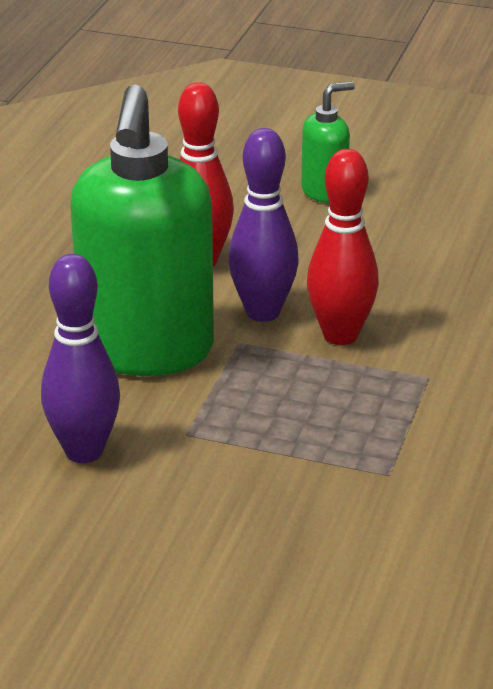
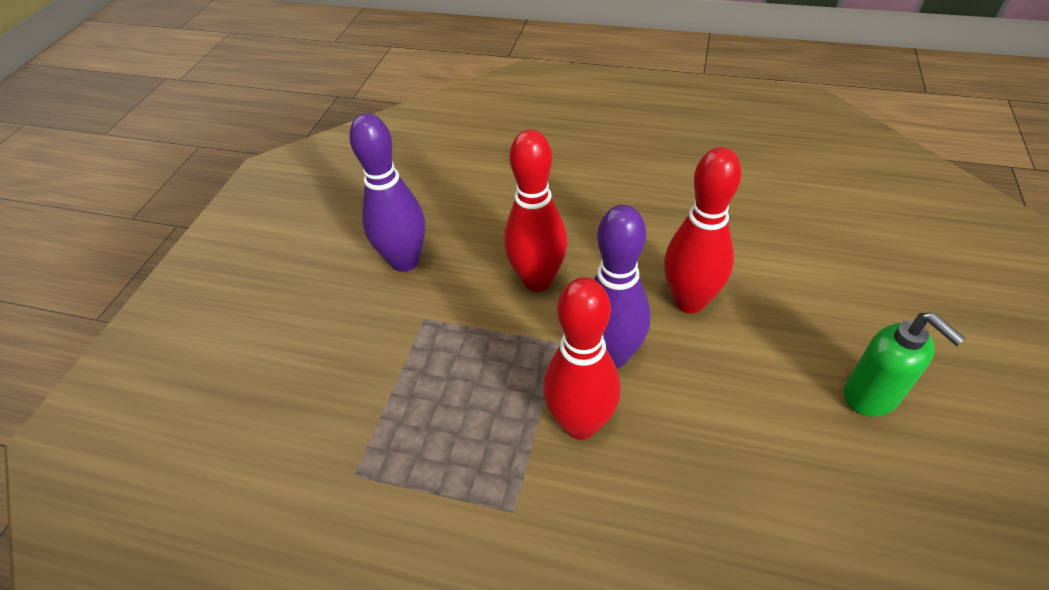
camera: 90 degrees right, 15 degrees up
green soap dispenser [71,85,214,376] -> red bowling pin [504,129,568,292]

